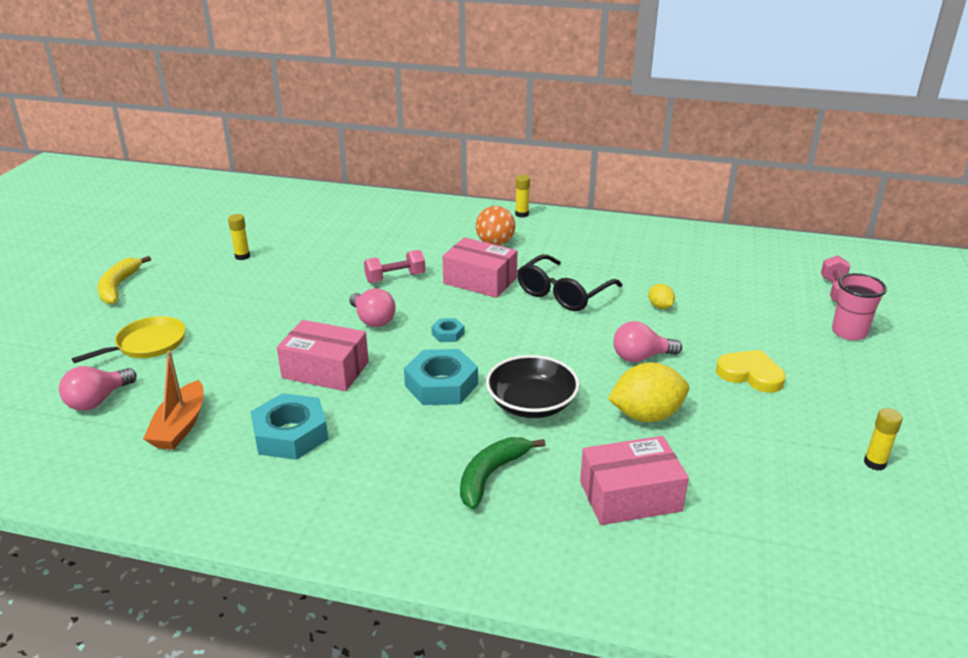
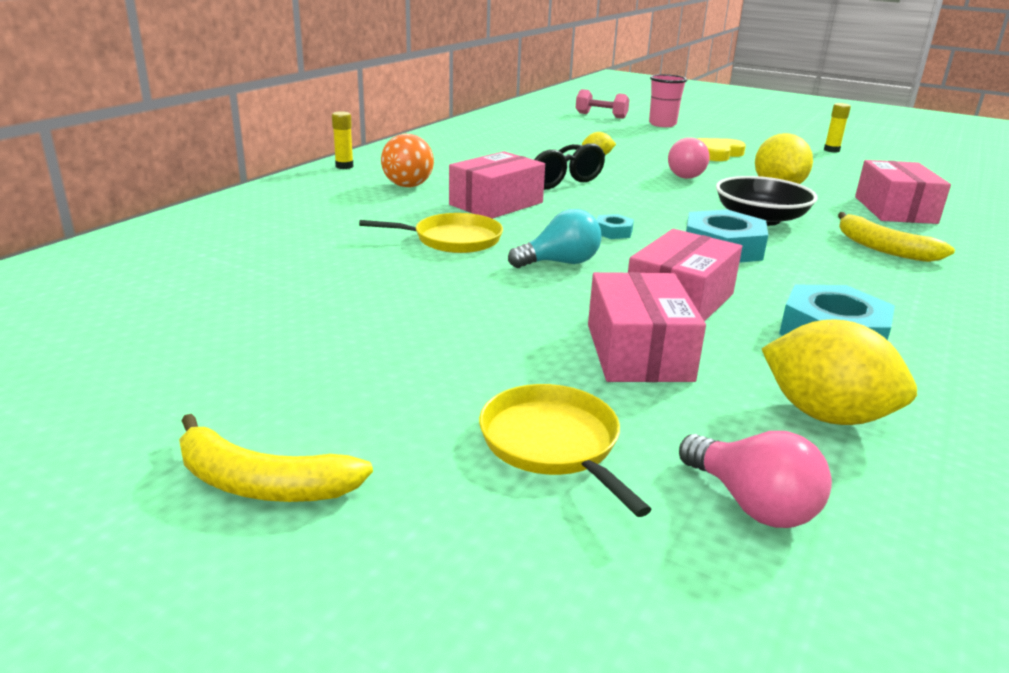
camera: 75 degrees left, 5 degrees down
orange boat [143,351,204,450] -> yellow lemon [761,319,917,425]
yellow glue stick [228,214,250,260] -> none
pink light bulb [349,288,396,327] -> turquoise light bulb [508,209,602,268]
pink dumbbell [364,250,425,283] -> yellow pan [359,213,503,253]
green banana [460,437,545,509] -> yellow banana [838,212,955,262]
none -> pink box [588,272,706,382]

